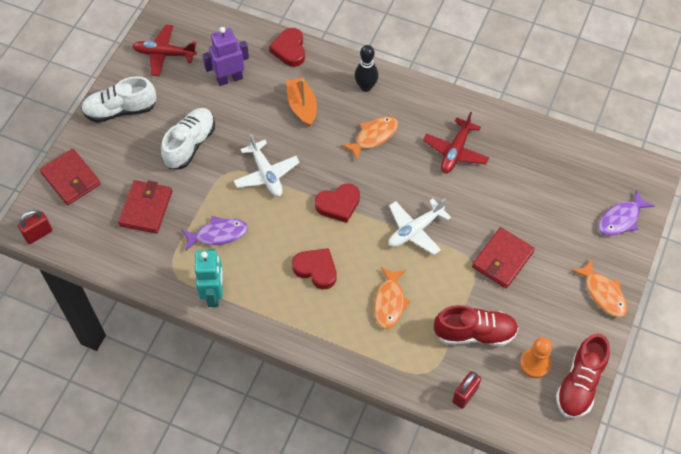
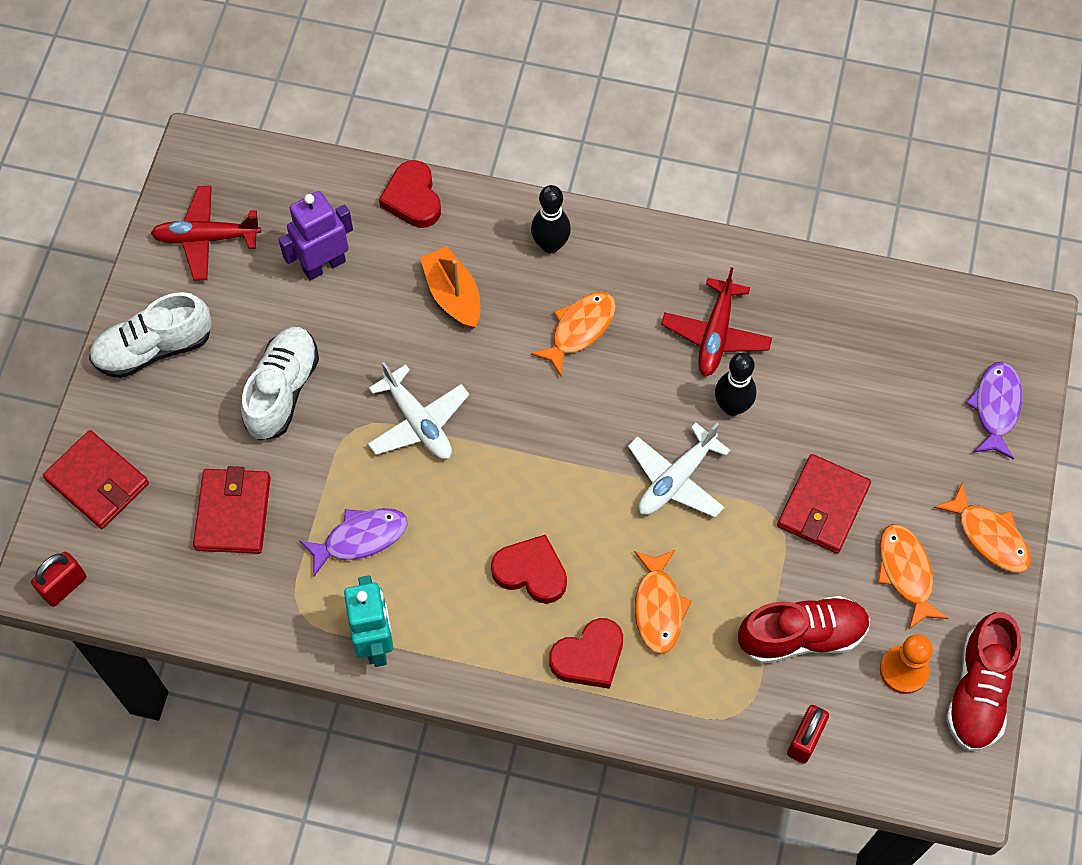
camera: 10 degrees left, 5 degrees up
red heart [315,183,360,223] -> red heart moved to [549,618,623,689]
purple fish [598,190,655,236] -> purple fish turned 150 degrees clockwise [966,362,1022,460]
none -> black bowling pin [715,353,756,416]
none -> orange fish [877,524,949,629]

